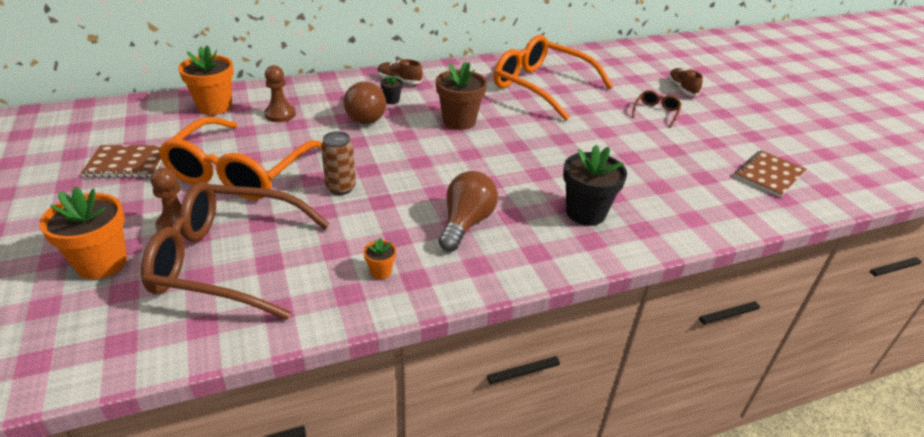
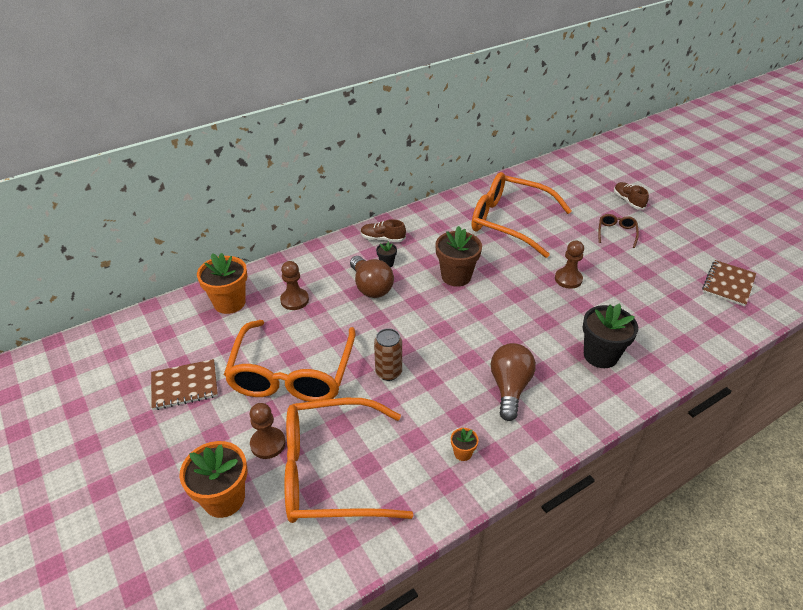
camera: 10 degrees left, 5 degrees up
brown glasses [141,181,330,320] -> orange glasses [284,398,413,523]
none -> brown pawn [555,240,584,289]

